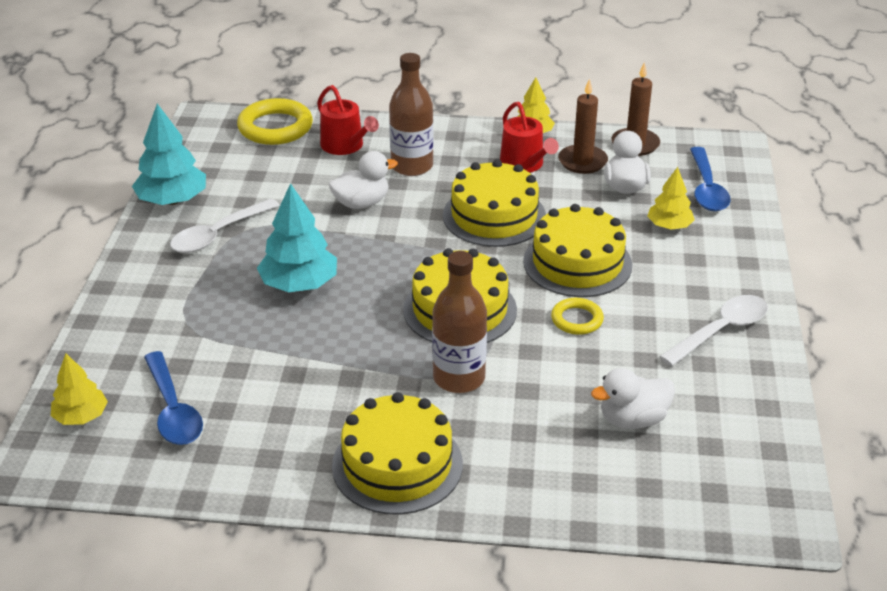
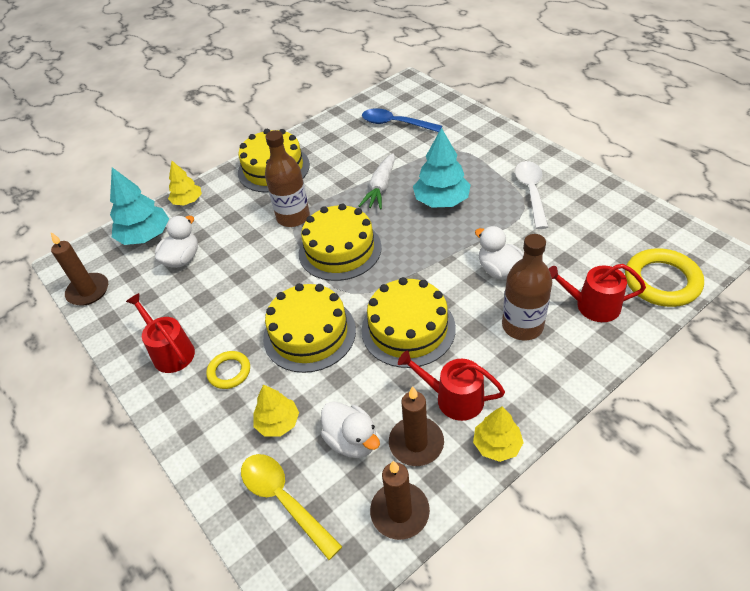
camera: 140 degrees right, 10 degrees up
yellow tree [51,354,108,425] -> yellow tree moved to [168,161,202,206]
turquoise tree [132,104,206,205] -> turquoise tree moved to [110,167,169,245]
white duck [329,151,398,209] -> white duck turned 120 degrees clockwise [475,226,524,280]
yellow ring [551,298,604,335] -> yellow ring moved to [206,351,250,389]
white spoon [659,295,768,366] -> red watering can [126,293,195,373]
blue spoon [690,147,731,211] -> yellow spoon [241,454,343,560]
none -> brown candle [51,232,108,306]
none -> white carrot [359,153,395,209]

